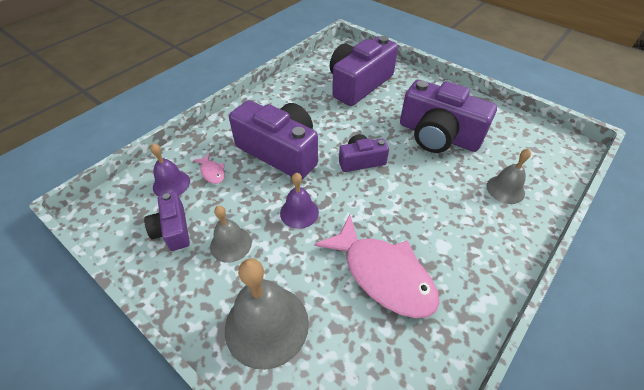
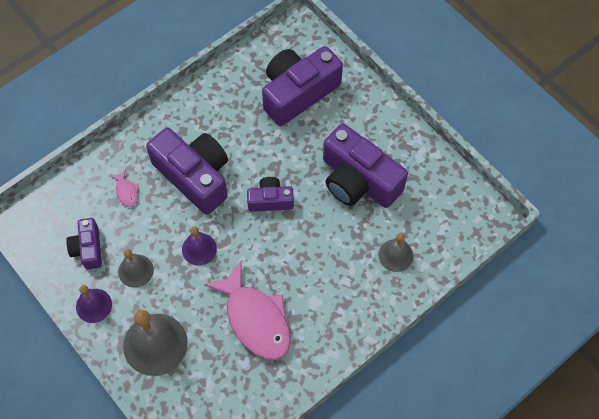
camera: 10 degrees right, 15 degrees up
purple bell [150,143,190,196] -> purple bell moved to [76,285,112,323]

